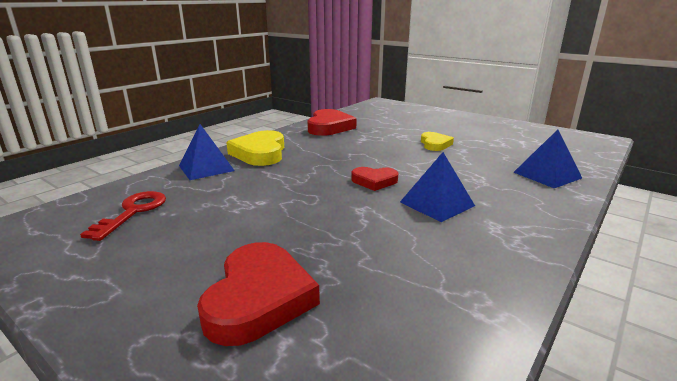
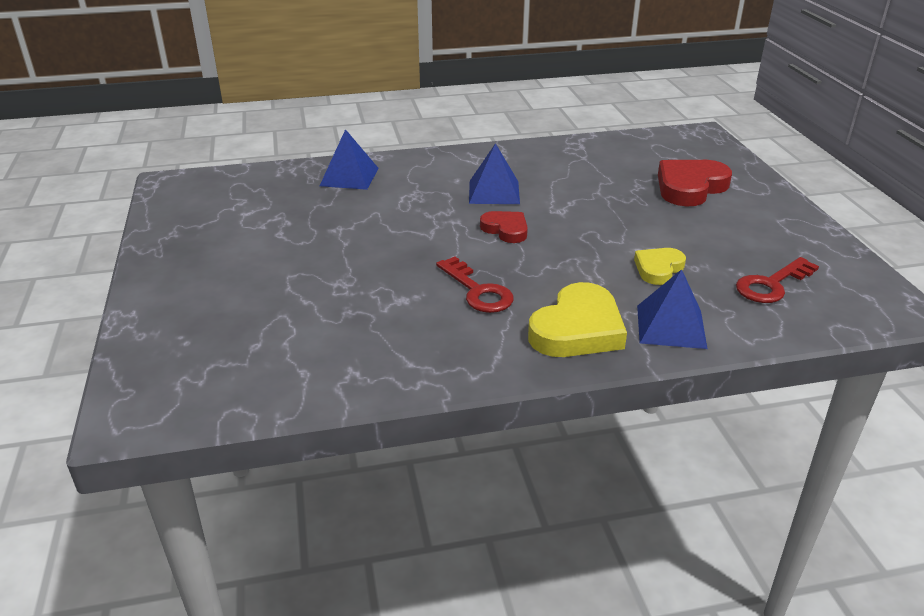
camera: 140 degrees left, 10 degrees up
red heart [308,109,357,136] -> none
yellow heart [421,132,454,151] -> yellow heart moved to [634,248,686,285]
none -> red key [436,257,514,313]

